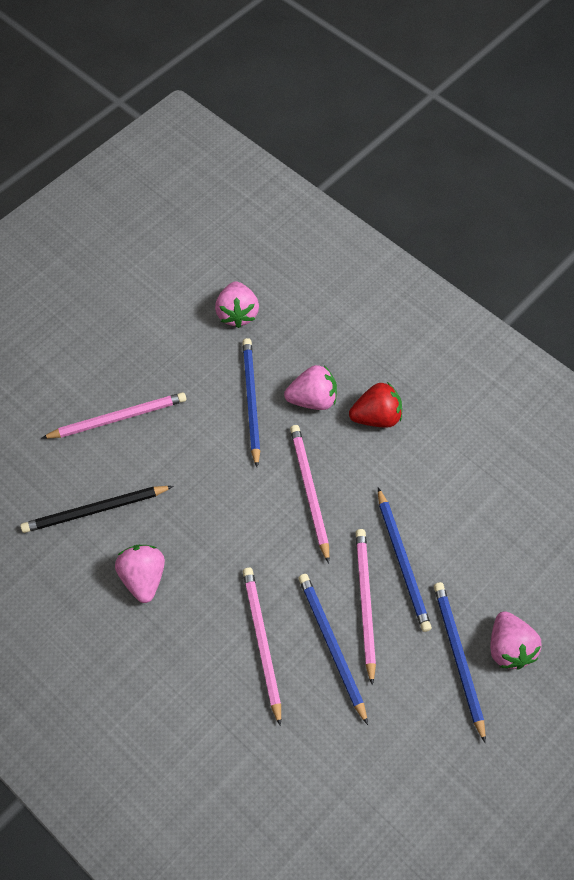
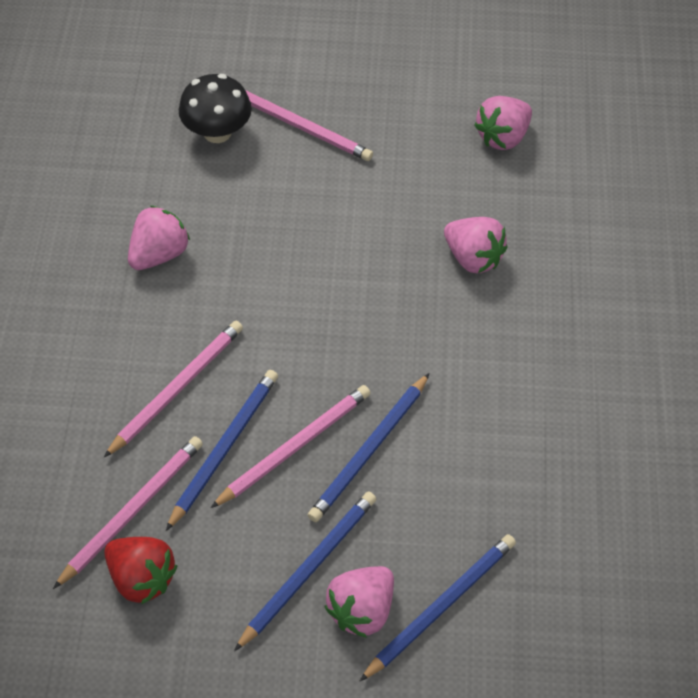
camera: 50 degrees right, 5 degrees down
black pencil [20,486,173,533] -> none
blue pencil [242,338,261,467] -> blue pencil moved to [359,534,516,682]
pink pencil [290,425,329,564] -> pink pencil moved to [53,436,203,589]
red strawberry [349,382,402,428] -> red strawberry moved to [104,537,177,605]
none -> black mushroom [179,74,252,143]

